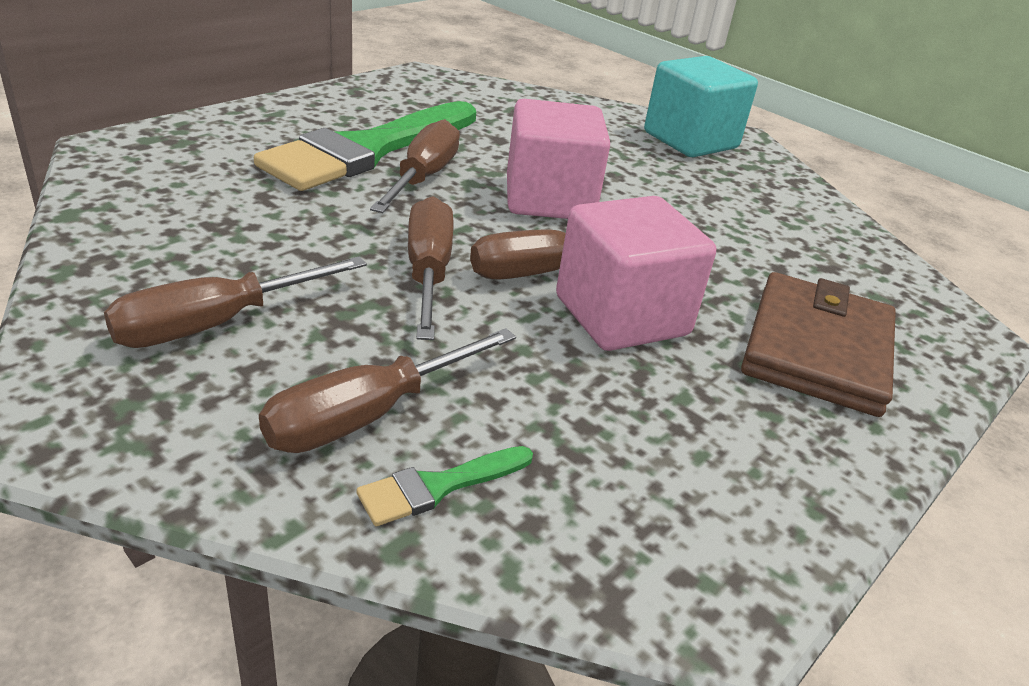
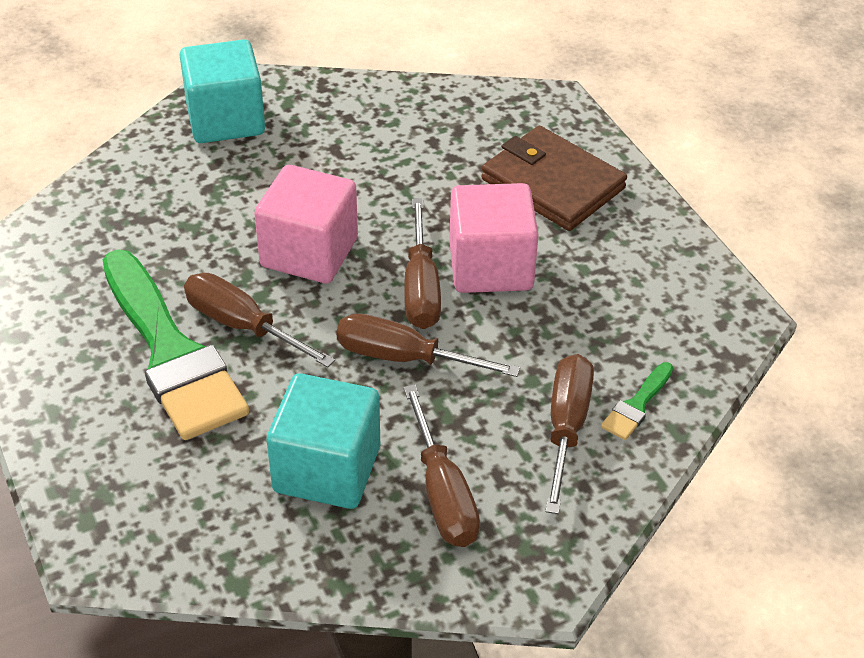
camera: 65 degrees left, 10 degrees up
brown screwdriver [259,328,516,453] -> brown screwdriver turned 150 degrees counterclockwise [545,354,594,514]
green brush [356,446,533,526] -> green brush turned 45 degrees clockwise [601,362,673,440]
none -> turquoise cube [267,373,380,509]

